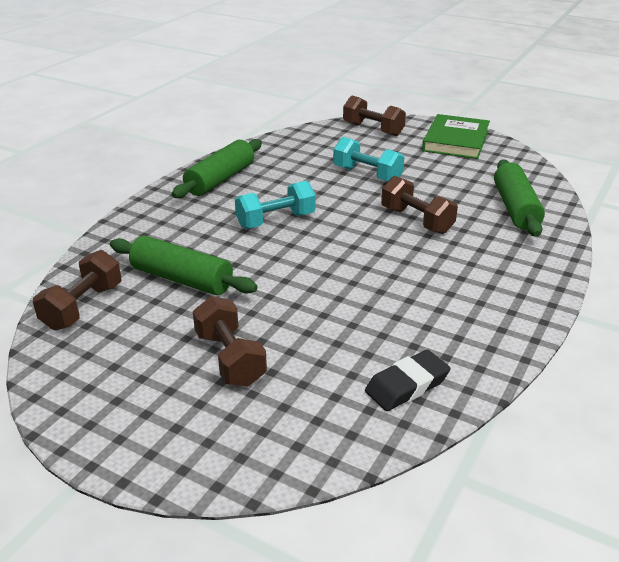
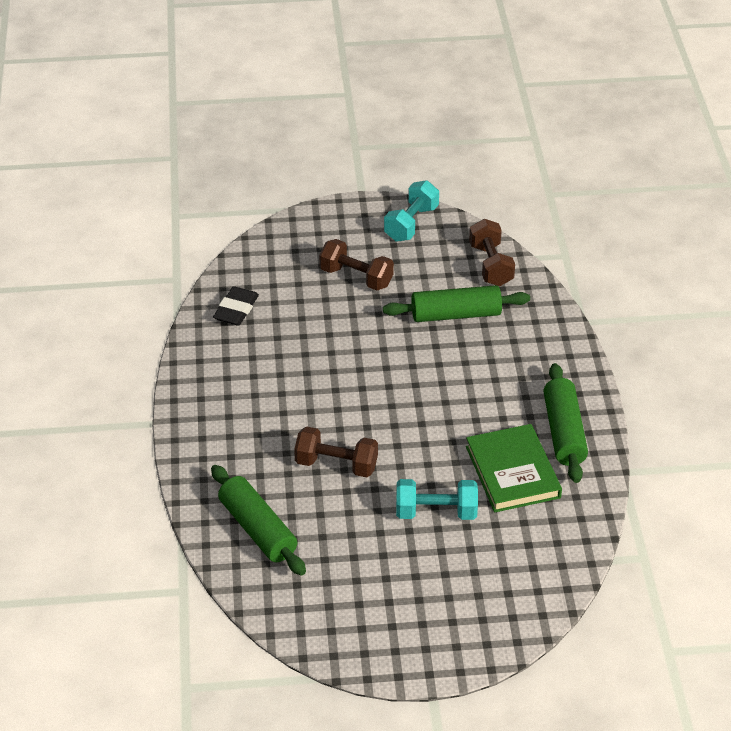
camera: 145 degrees right, 10 degrees up
turquoise dumbbell [235,181,315,229] -> turquoise dumbbell moved to [384,180,439,242]
brown dumbbell [343,96,406,136] -> none
green book [422,114,490,159] -> green book moved to [466,424,562,513]

